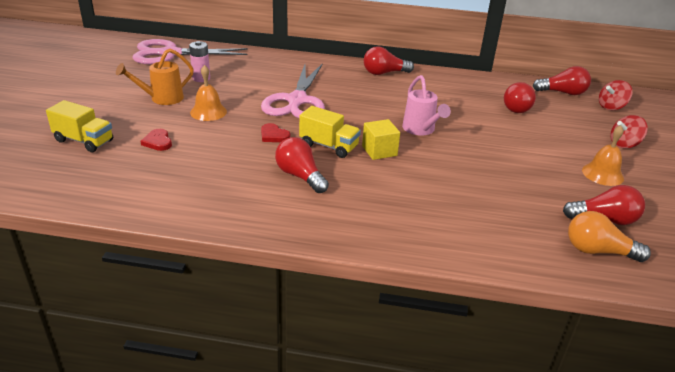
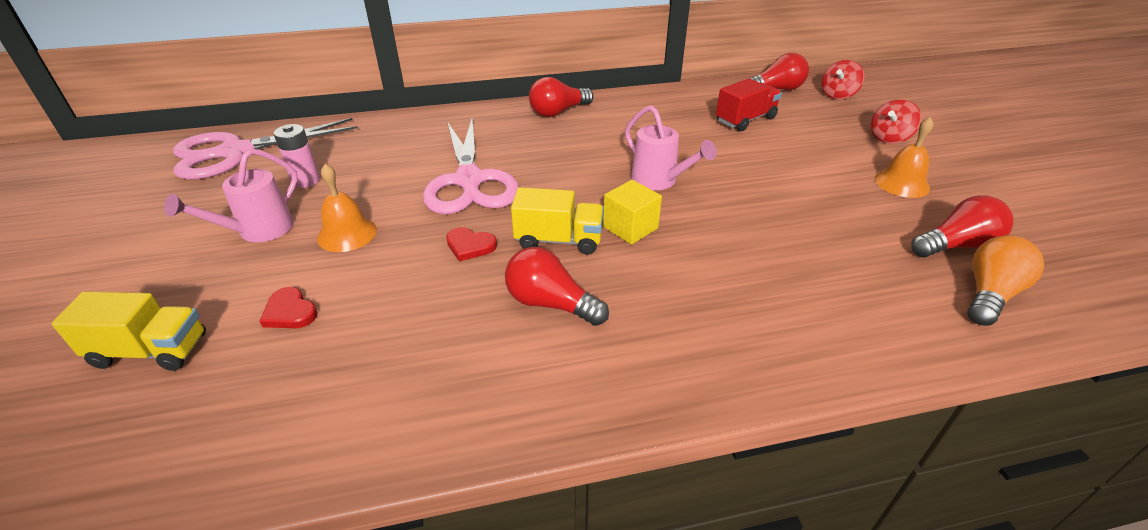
camera: 20 degrees left, 5 degrees up
orange watering can [116,48,194,105] -> pink watering can [164,148,298,242]
red light bulb [504,82,536,113] -> red truck [716,78,782,131]
orange light bulb [568,211,651,262] -> orange light bulb turned 135 degrees clockwise [967,235,1044,326]

